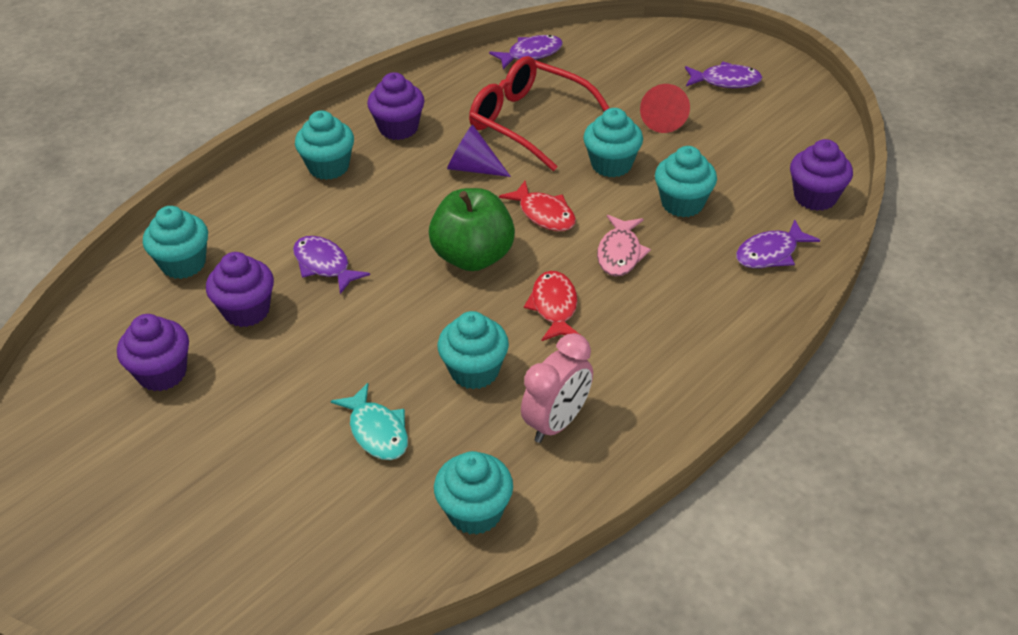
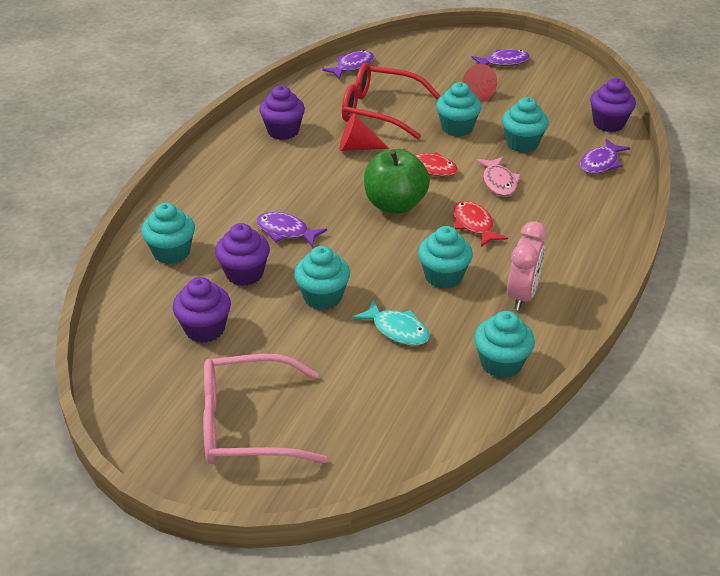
camera: 20 degrees left, 5 degrees down
turquoise cupcake [295,111,354,180] -> turquoise cupcake moved to [294,246,350,310]
purple cone [447,124,511,177] -> red cone [339,113,389,151]
none -> pink glasses [203,354,327,464]

